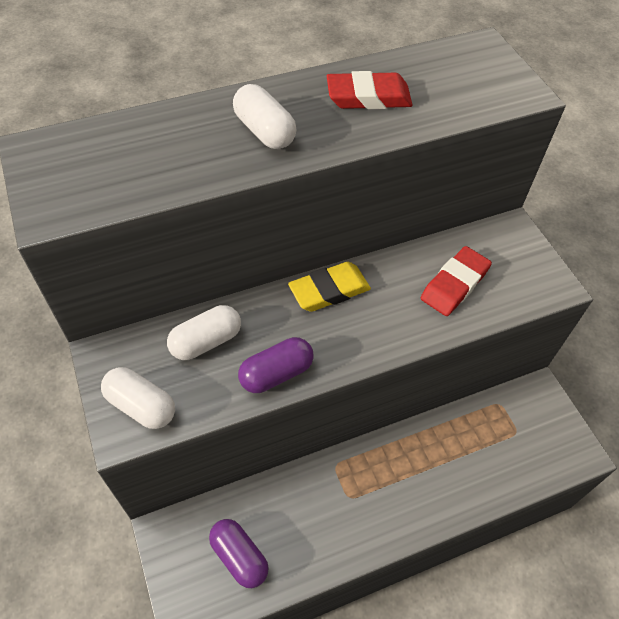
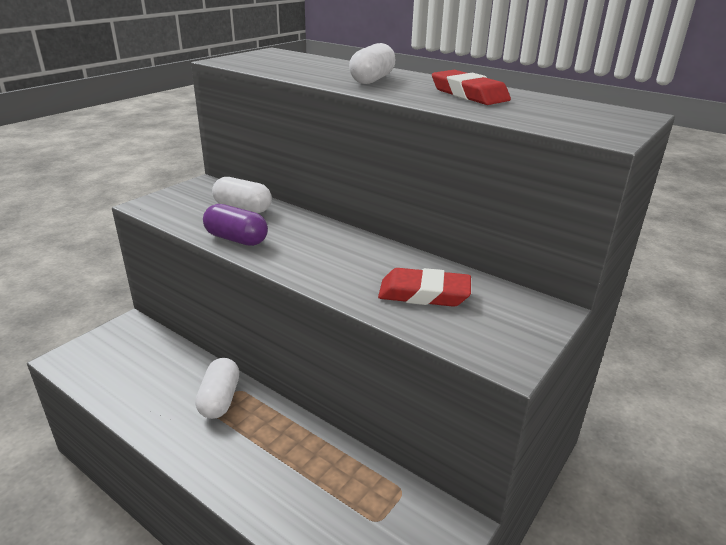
camera: 60 degrees right, 25 degrees down
white capsule [101,367,175,429] -> white capsule moved to [195,358,239,419]
purple capsule [209,519,269,588] -> none
yellow eraser [288,262,371,312] -> none

